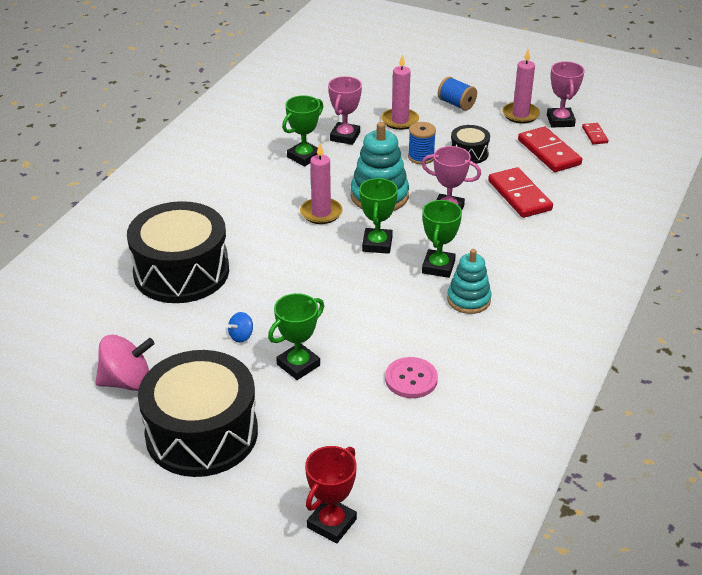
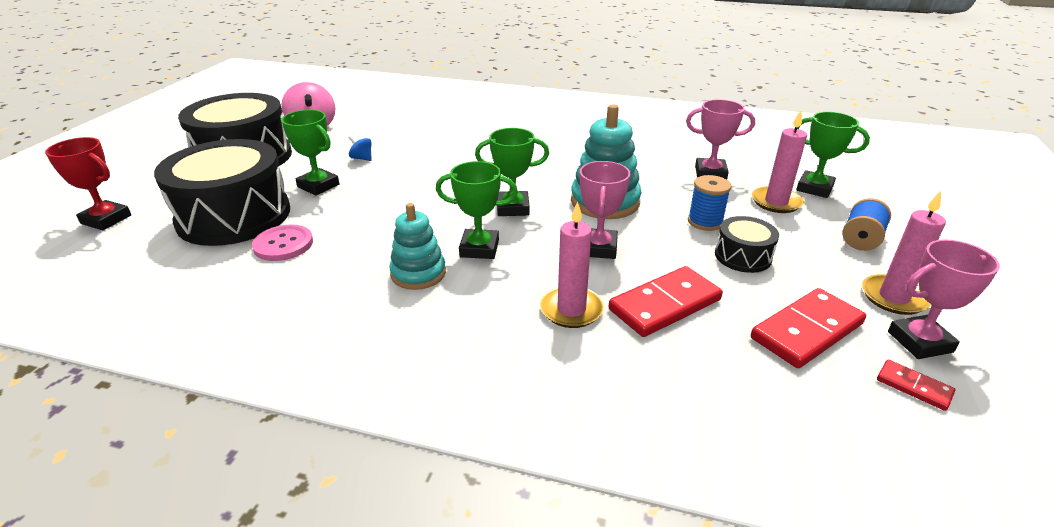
camera: 80 degrees right, 5 degrees down
black drum [127,201,229,303] -> black drum moved to [154,139,290,246]
green trophy [282,95,323,166] -> green trophy moved to [796,112,870,198]
pink candle [300,144,343,224] -> pink candle moved to [540,201,604,328]
red domino [582,123,608,144] -> red domino turned 60 degrees clockwise [877,360,955,411]

